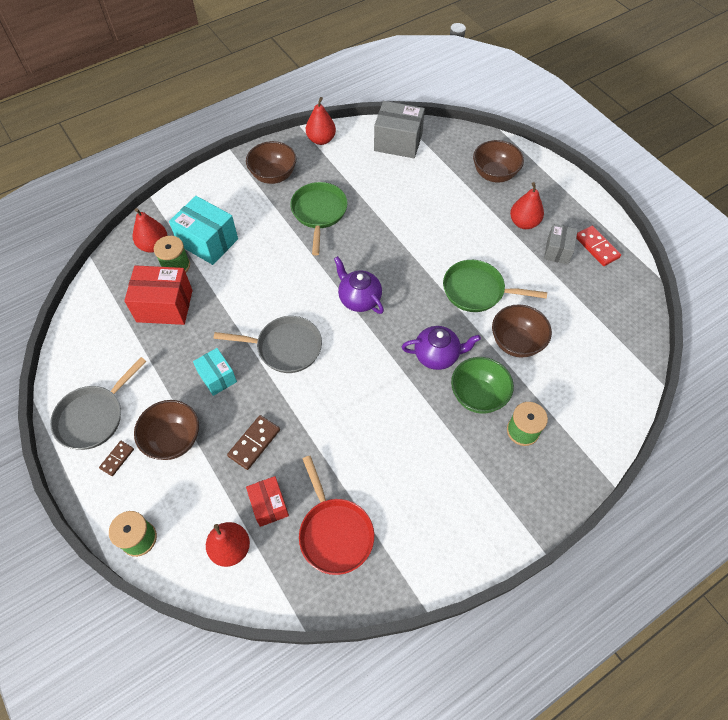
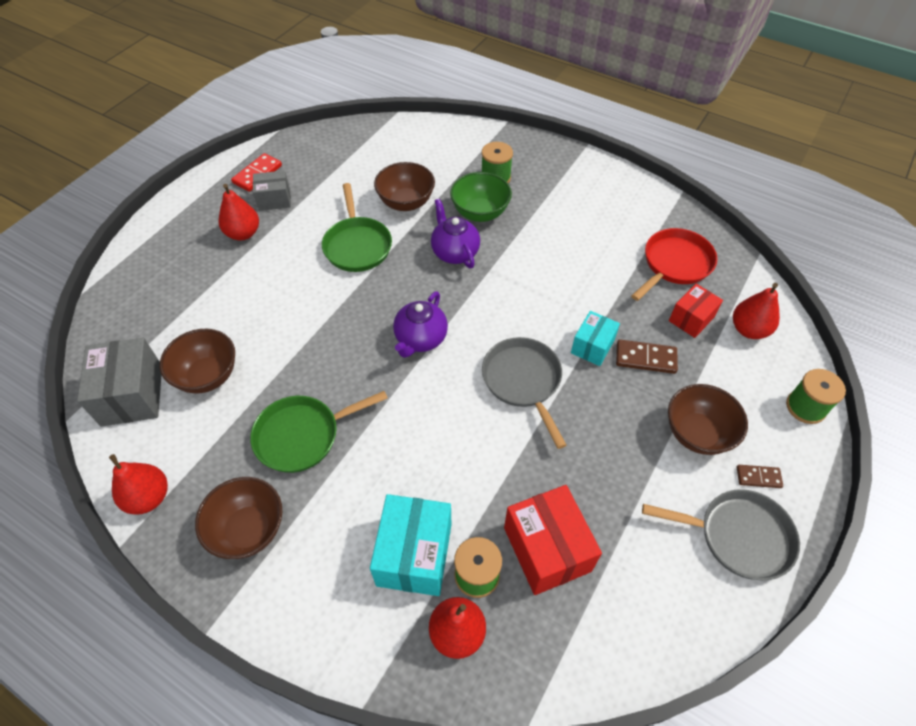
camera: 115 degrees left, 5 degrees down
turquoise box [193,348,237,396] -> turquoise box moved to [571,311,620,366]
brown bowl [473,140,524,183] -> brown bowl moved to [160,329,235,393]

